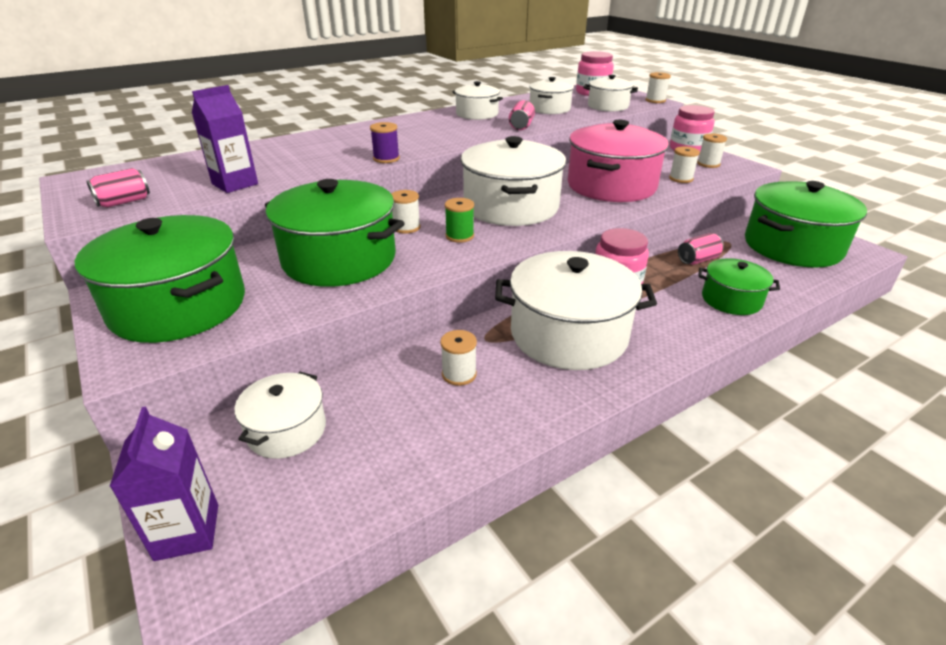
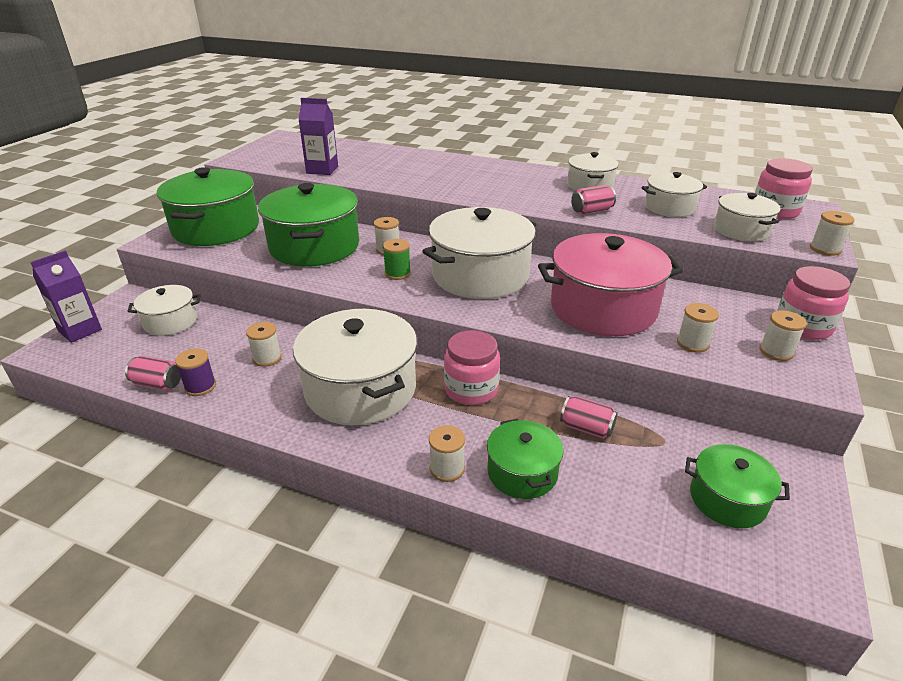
camera: 55 degrees right, 0 degrees up
pink can [86,168,150,207] -> pink can moved to [125,356,181,391]
purple spool [370,122,400,163] -> purple spool moved to [175,348,216,396]
green pot [745,181,867,268] -> green pot [685,444,790,528], size x0.54
none -> white spool [429,425,465,482]

